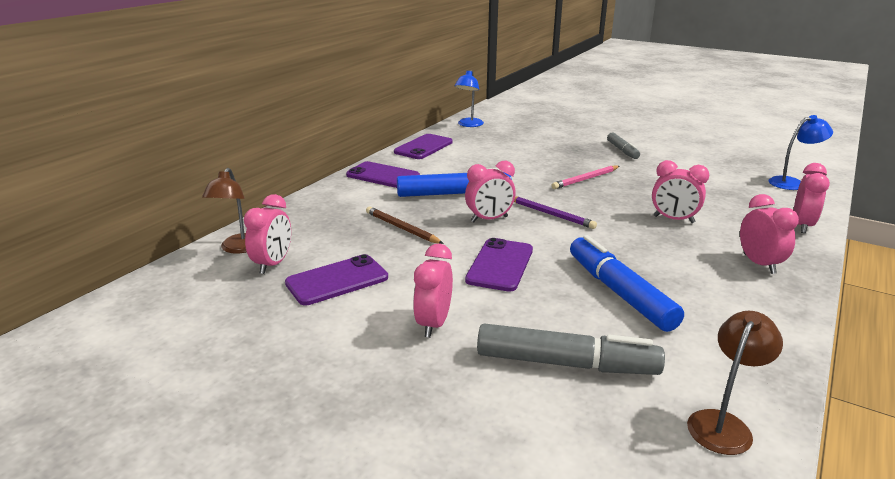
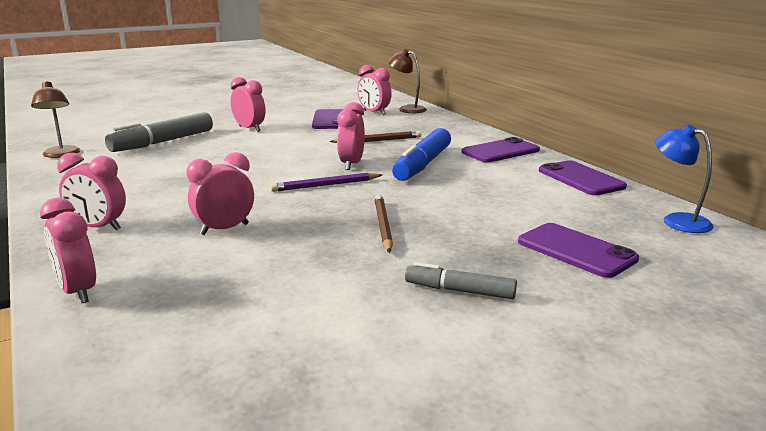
camera: 120 degrees right, 5 degrees down
purple phone [465,238,533,292] -> purple phone moved to [518,223,639,278]
pink pencil [551,166,620,189] -> brown pencil [375,195,393,253]
blue marker [570,235,684,332] -> none
blue lamp [769,115,833,190] -> none

